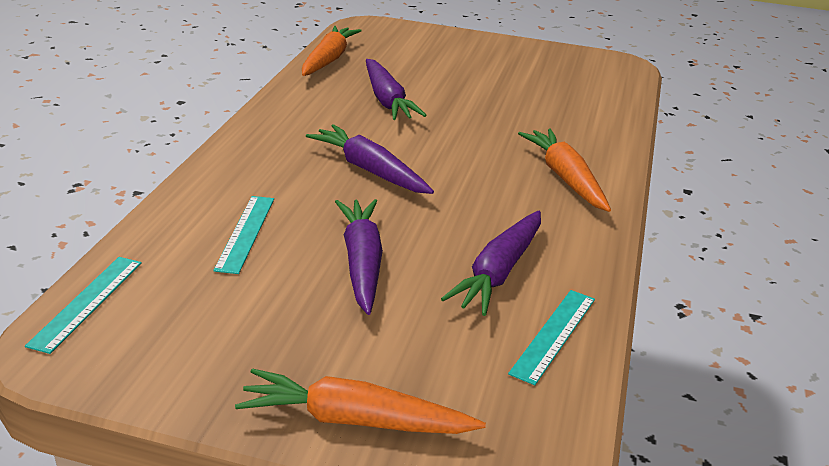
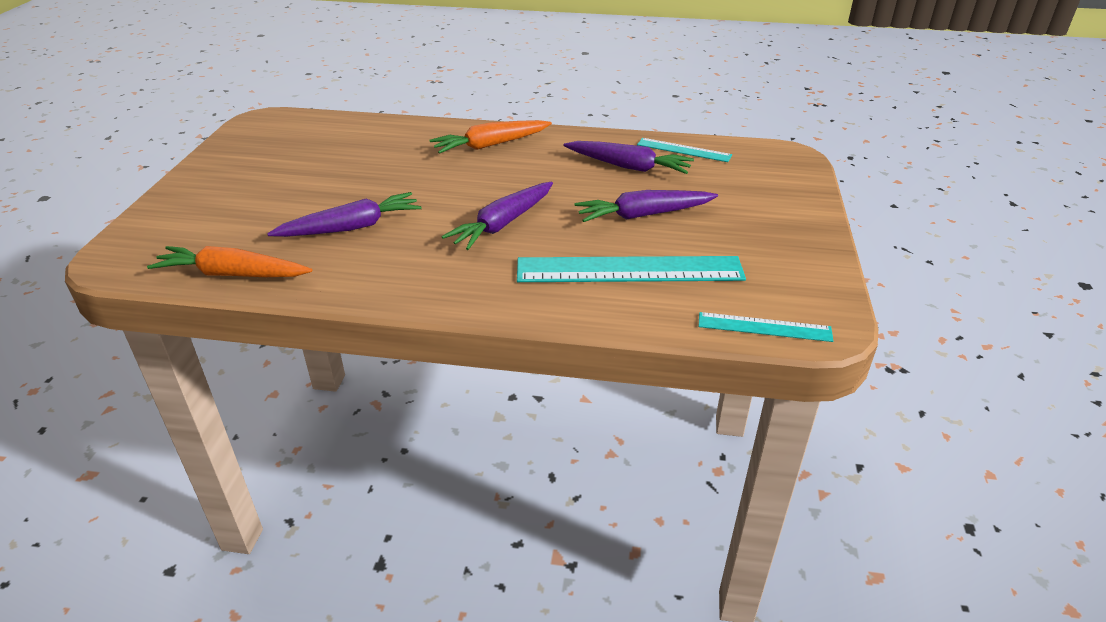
camera: 95 degrees left, 5 degrees up
turquoise ruler [213,196,274,274] -> turquoise ruler [517,256,746,282], size x1.90
orange carrot [235,368,486,434] -> none

